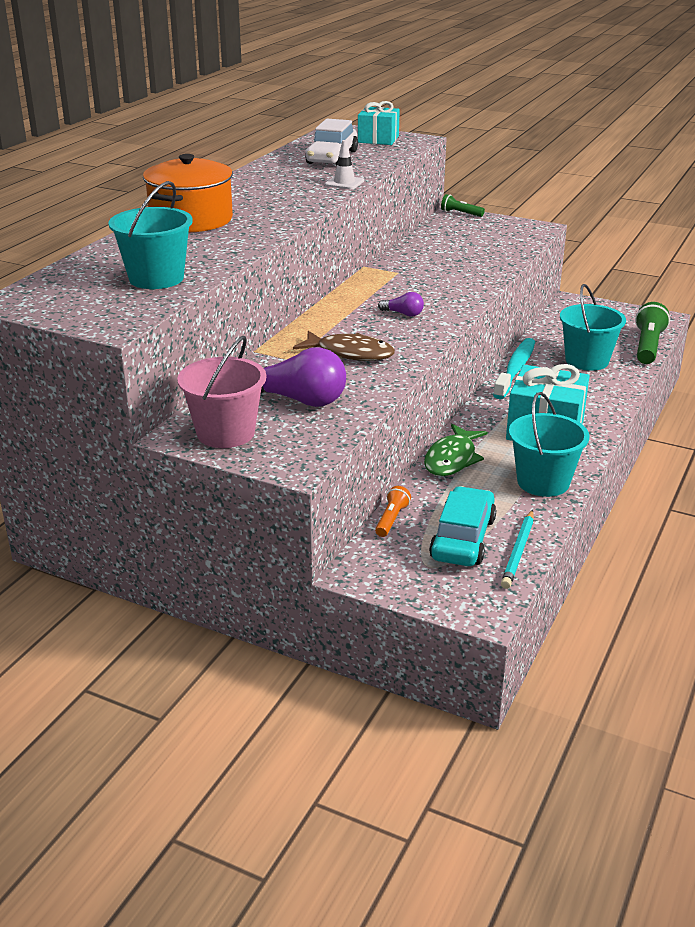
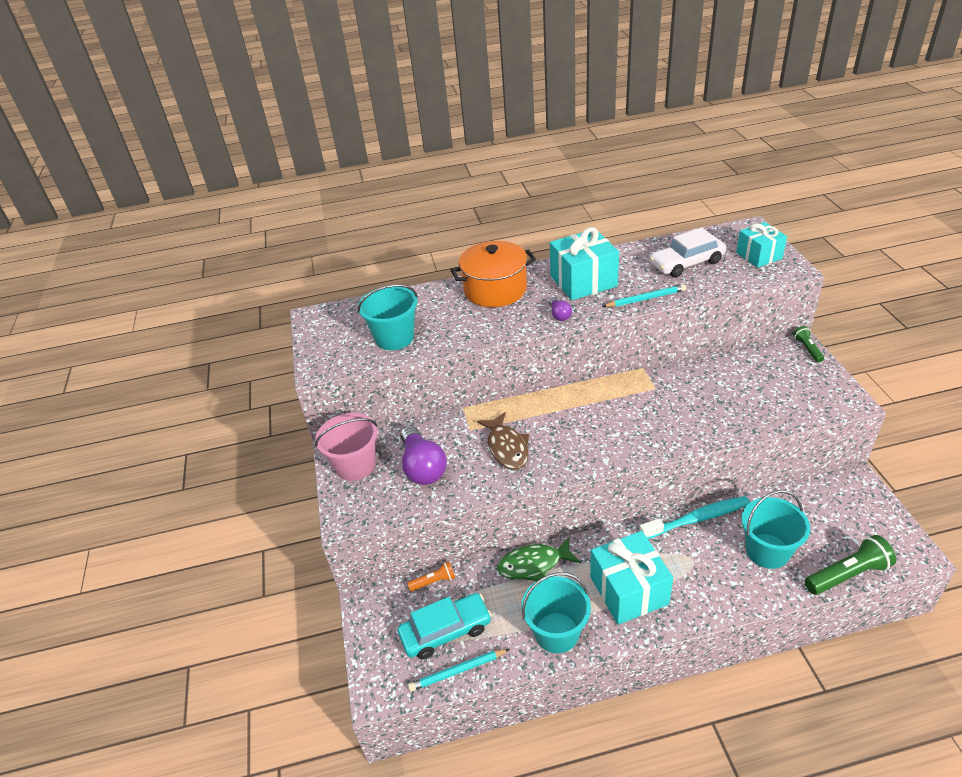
camera: 55 degrees right, 10 degrees up
white traffic cone [325,140,364,189] -> turquoise pencil [602,284,686,307]
purple light bulb [378,292,424,317] -> purple light bulb moved to [549,297,572,321]
none -> turquoise gift [550,227,619,300]

